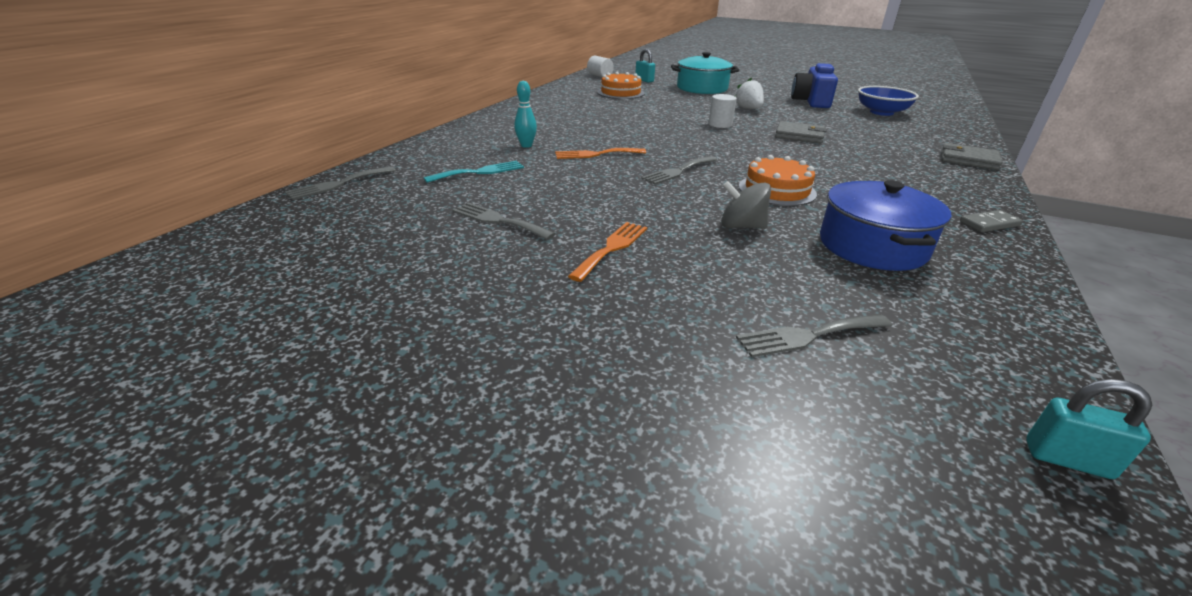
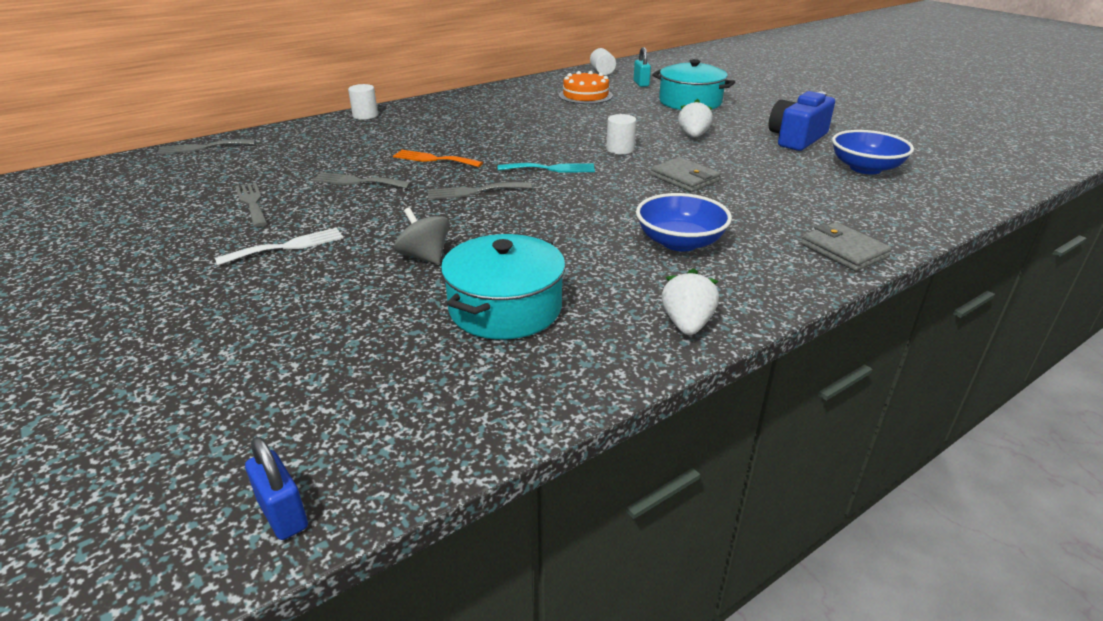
camera: 30 degrees right, 0 degrees up
turquoise fork [423,161,524,183] -> turquoise fork moved to [498,163,595,173]
turquoise bowling pin [514,81,537,148] -> none
orange fork [568,222,647,282] -> white fork [215,228,344,266]
grey fork [736,315,892,357] -> grey fork moved to [312,172,411,188]
orange cake [739,155,817,206] -> none
blue pot [820,180,951,271] -> turquoise pot [441,234,565,339]
grey domino [960,210,1023,232] -> white strawberry [662,268,719,335]
turquoise padlock [1026,379,1153,479] -> blue padlock [245,437,308,540]
none -> white cylinder [348,84,378,120]
none -> blue bowl [636,193,732,252]

